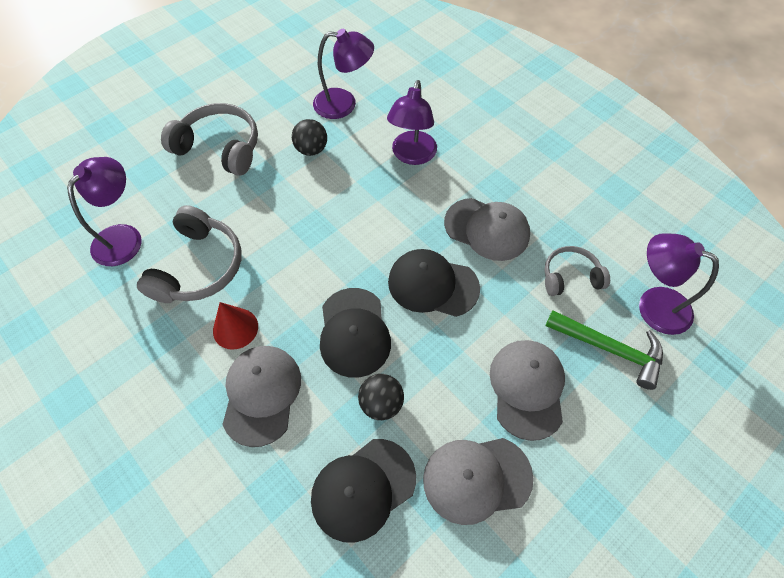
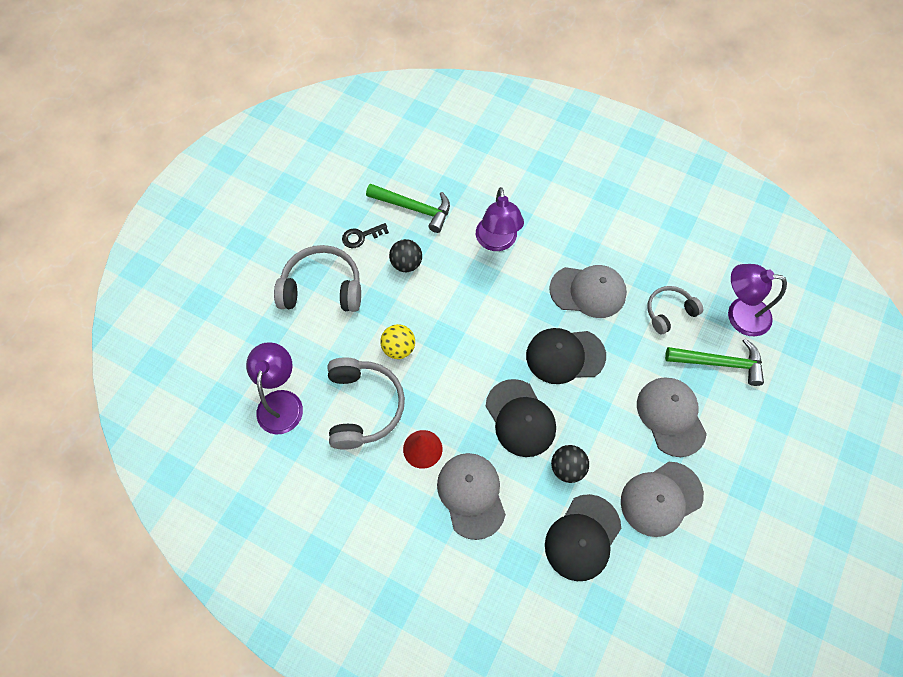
camera: 20 degrees left, 5 degrees up
purple lamp [313,29,374,119] -> green hammer [366,184,450,233]
none -> black key [342,223,389,248]
none -> yellow ball [380,324,415,359]

